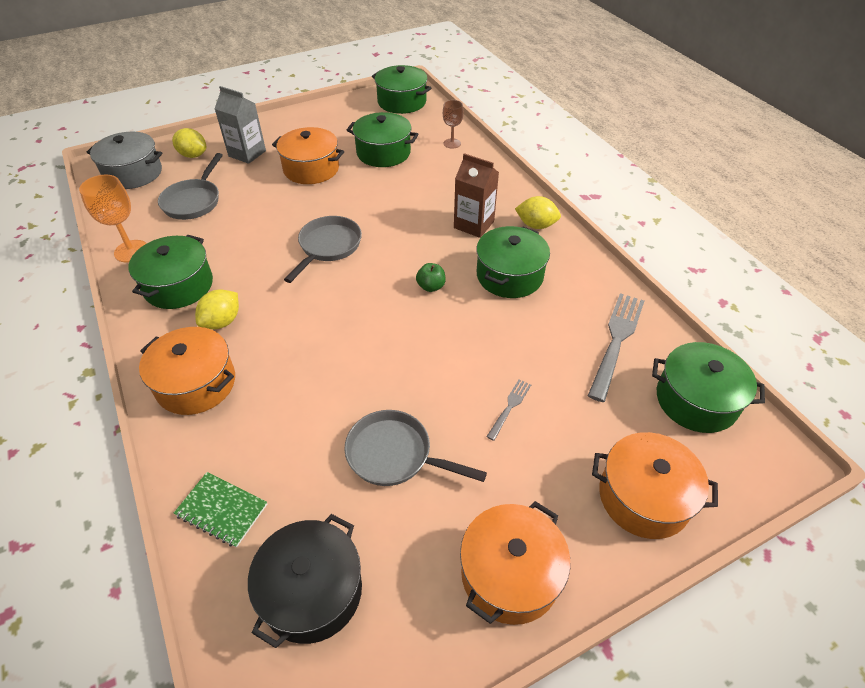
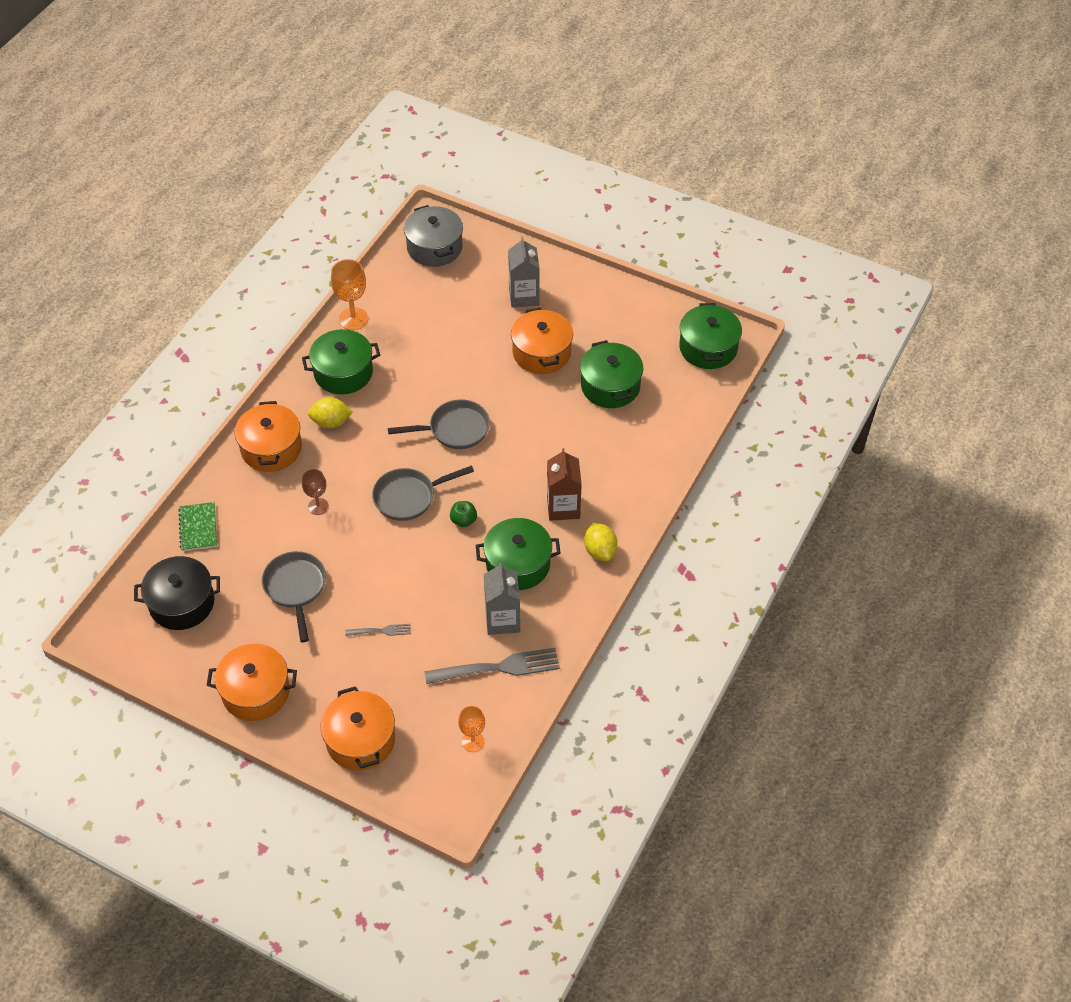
camera: 55 degrees right, 5 degrees up
grey pan [158,153,223,220] -> grey pan moved to [372,465,474,521]
yellow lemon [172,128,206,158] -> none
brown goblet [443,100,464,149] -> brown goblet moved to [302,469,329,515]
green pot [652,342,765,433] -> orange goblet [458,706,485,752]
none -> grey carton [484,562,520,635]

